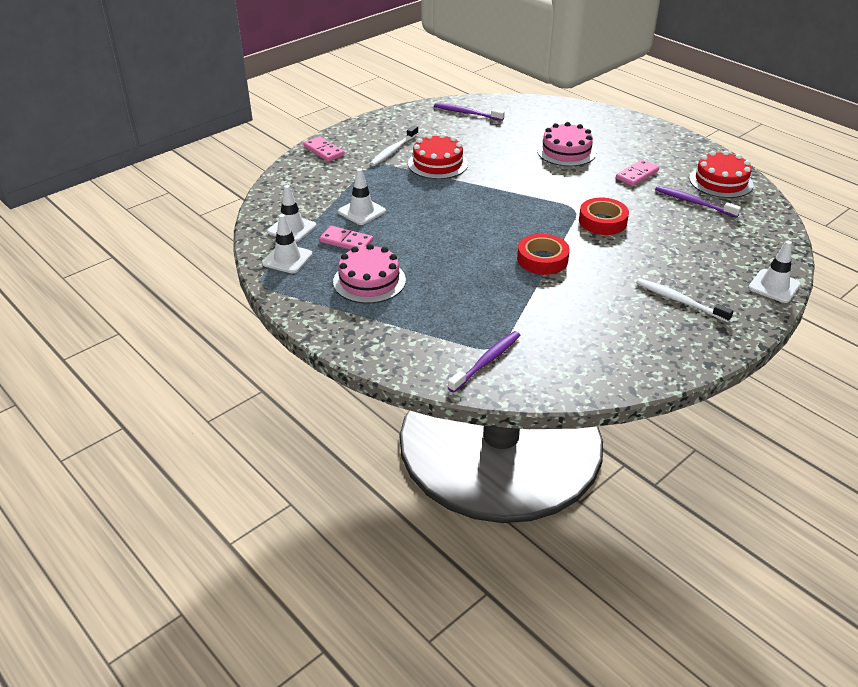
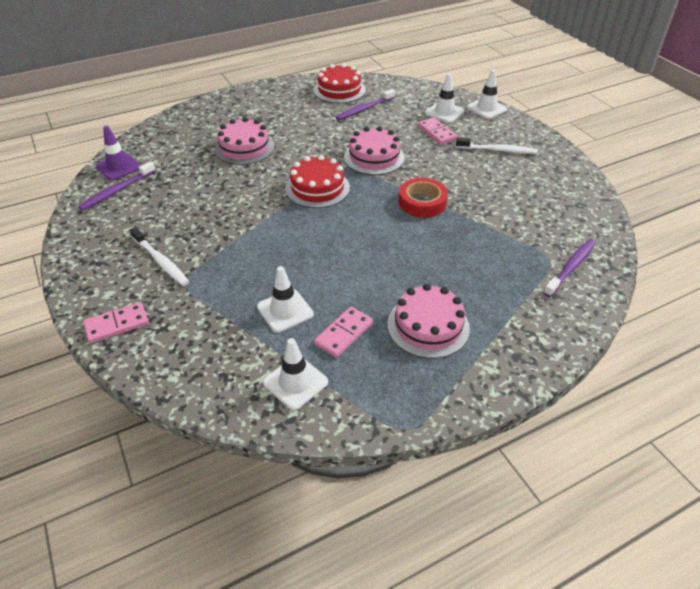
camera: 75 degrees left, 5 degrees up
white traffic cone [262,214,313,274] -> white traffic cone moved to [425,73,465,123]
red cake [408,134,468,179] -> red cake moved to [285,155,350,208]
purple toothbrush [448,331,521,393] -> purple toothbrush turned 75 degrees clockwise [543,239,596,297]
red tape [579,198,629,235] -> pink cake [344,126,405,175]
pink domino [616,160,659,186] -> pink domino moved to [418,117,457,145]
white toothbrush [636,278,733,322] -> white toothbrush turned 135 degrees counterclockwise [456,137,538,154]
none -> purple traffic cone [96,126,141,181]

